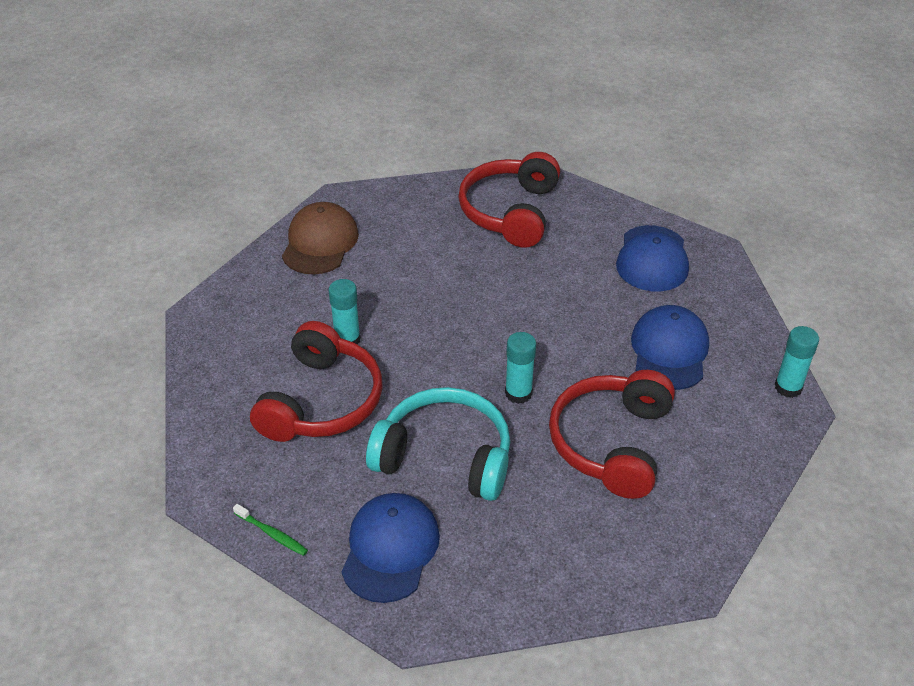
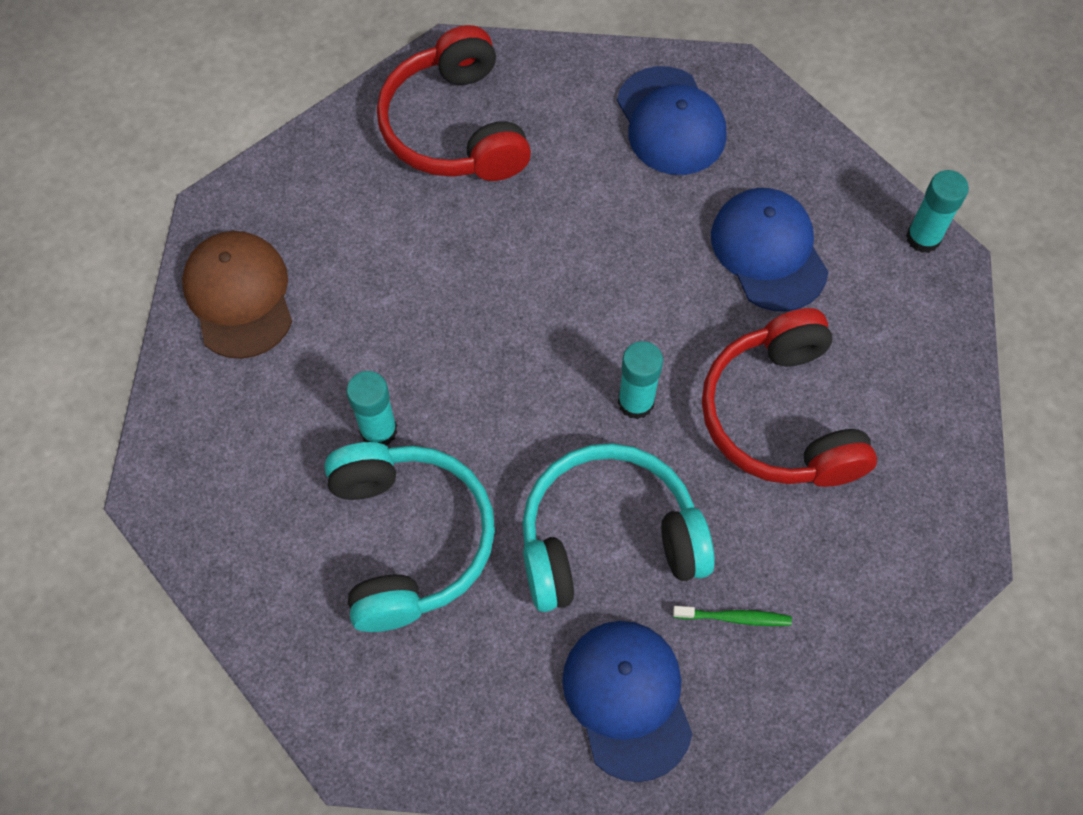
camera: 30 degrees left, 20 degrees up
green toothbrush [233,504,308,556] -> green toothbrush moved to [673,606,792,626]
red headphones [250,321,383,442] -> turquoise headphones [324,442,495,632]

